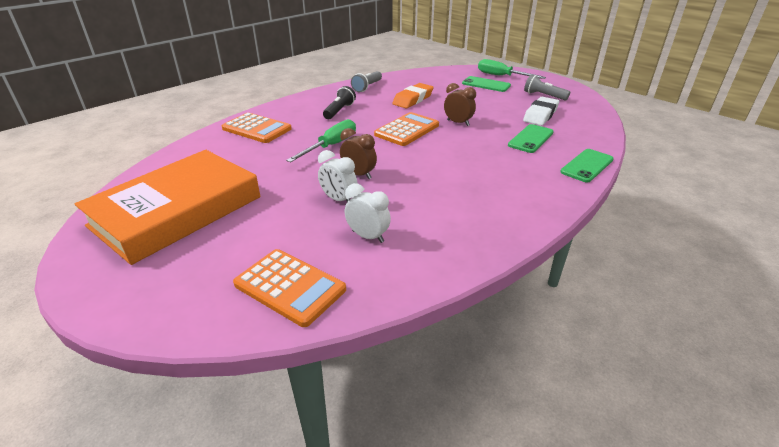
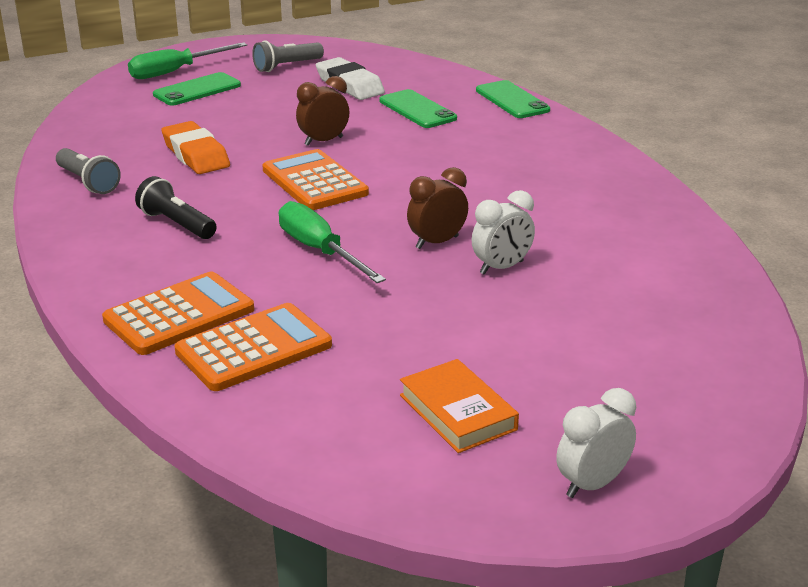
camera: 70 degrees left, 5 degrees down
orange book [75,150,260,265] -> orange book [400,359,519,453], size x0.43
orange calculator [233,249,346,327] -> orange calculator moved to [175,303,332,391]
white clock [345,183,391,243] -> white clock moved to [556,388,636,498]

